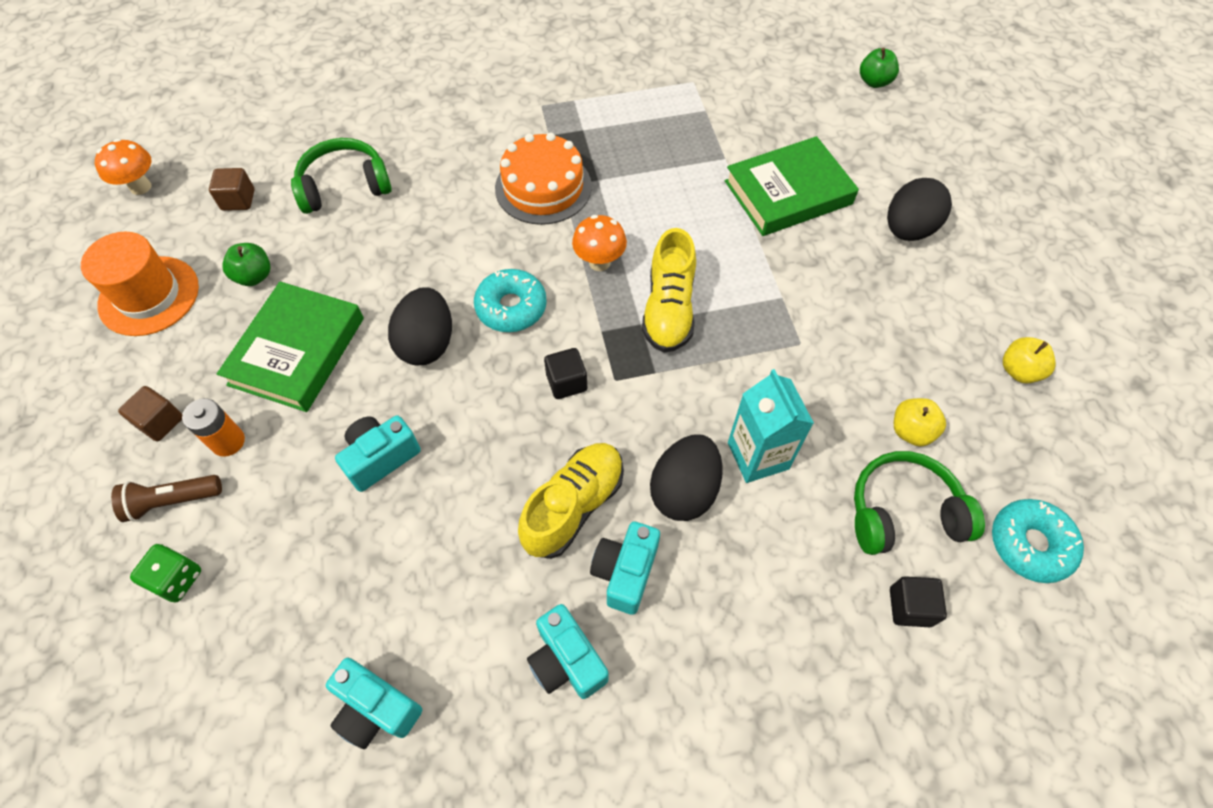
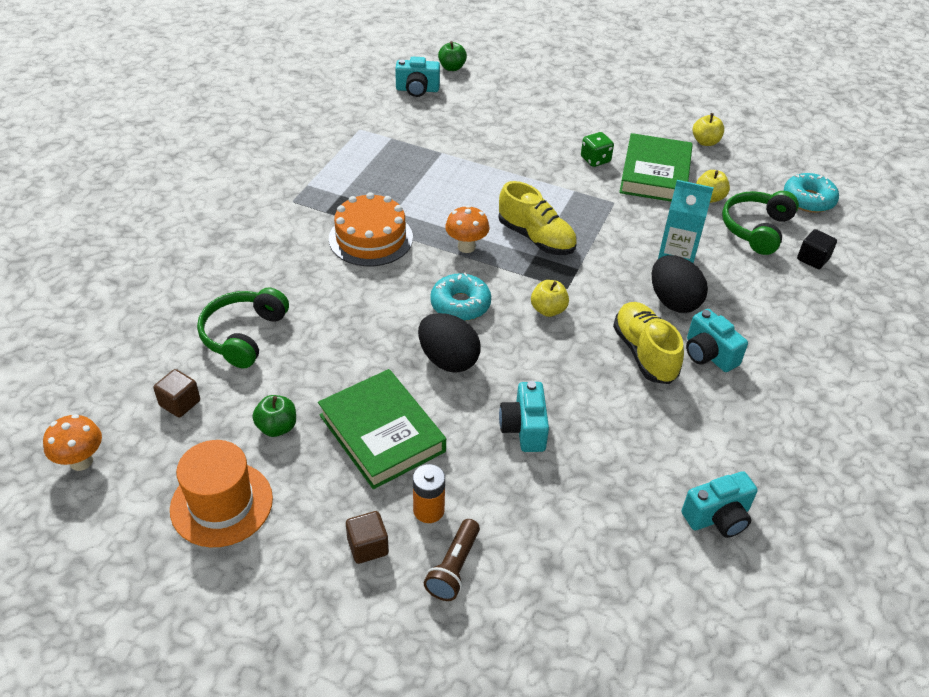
camera: 55 degrees left, 15 degrees down
green dice [130,544,201,602] -> green dice moved to [581,132,614,167]
turquoise camera [527,604,608,699] -> turquoise camera moved to [395,57,440,97]
black cube [544,348,587,399] -> yellow apple [531,280,569,317]
green book [725,136,859,236] -> green book moved to [619,133,693,202]
black egg [887,178,952,241] -> none

